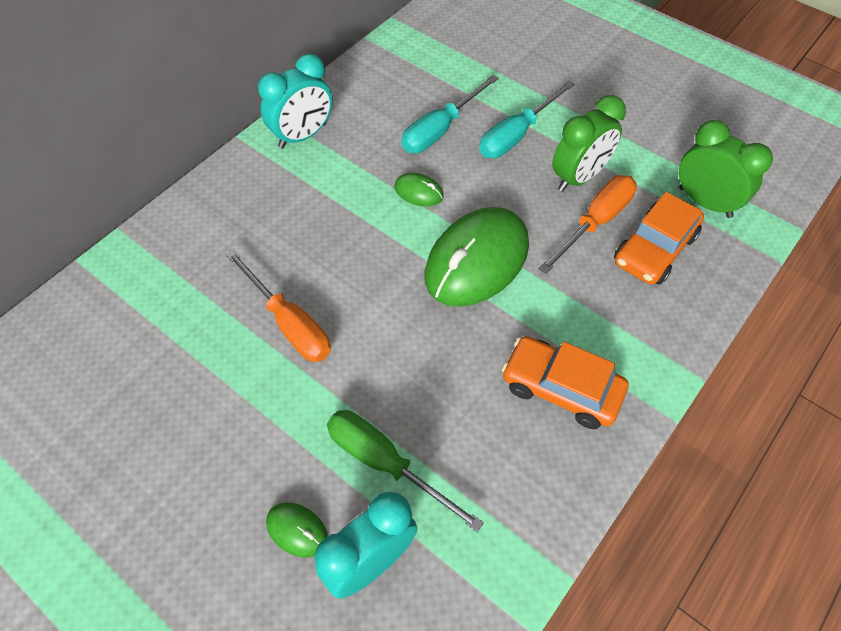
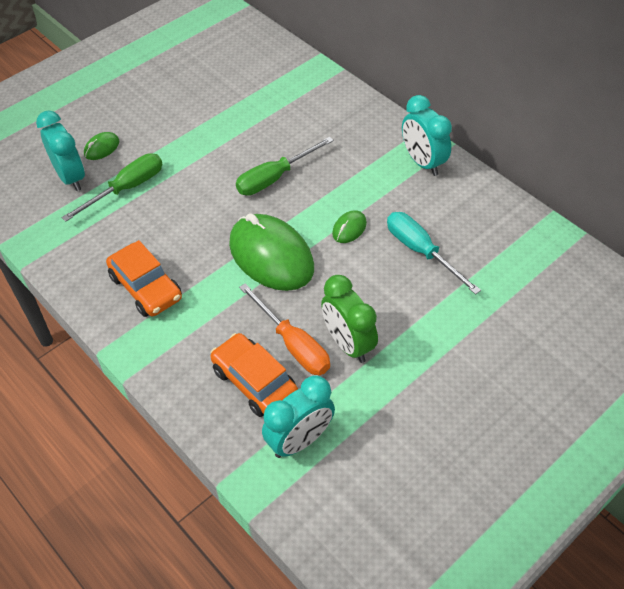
camera: 100 degrees right, 5 degrees down
orange screwdriver [225,250,331,362] -> none
turquoise screwdriver [479,81,575,158] -> none
orange car [502,336,628,429] -> orange car turned 105 degrees clockwise [106,240,182,317]
green clock [679,120,773,218] -> turquoise clock [262,375,335,458]
none -> green screwdriver [236,137,334,196]

